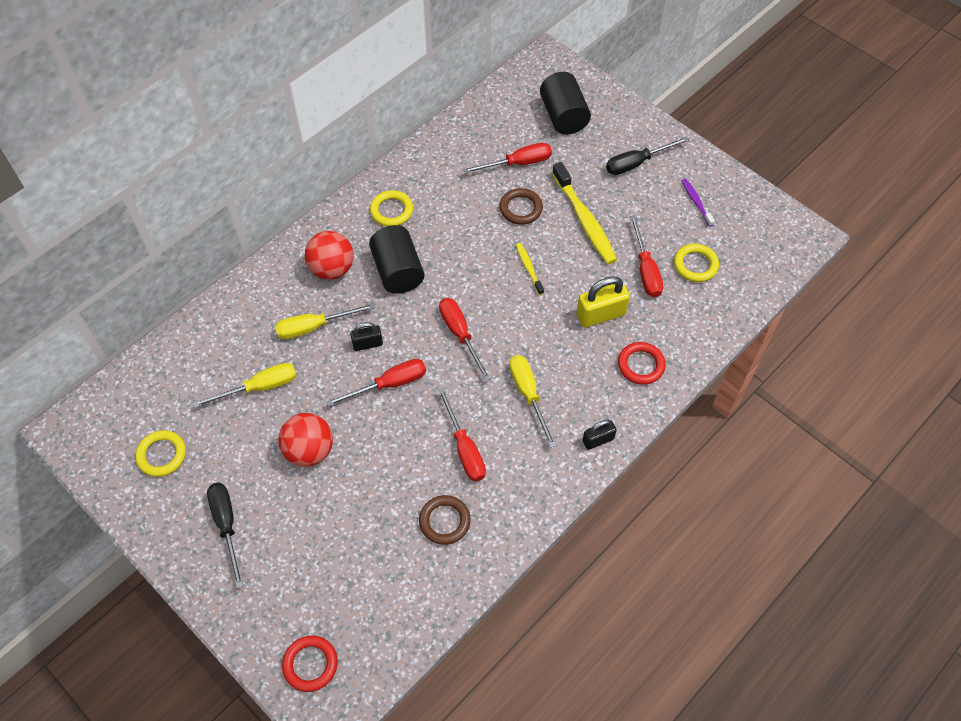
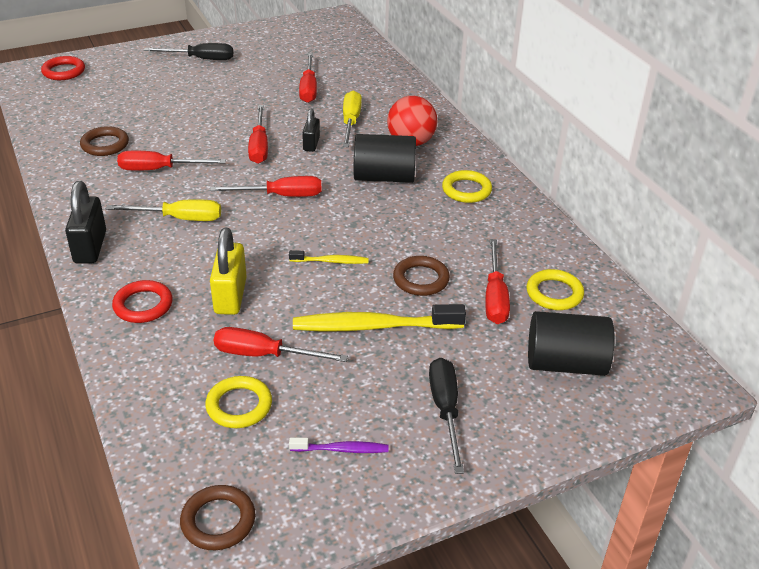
camera: 110 degrees right, 20 degrees down
yellow ring [135,430,186,477] -> yellow ring moved to [526,269,584,310]
yellow screwdriver [193,363,297,408] -> red screwdriver [299,53,317,103]
red ball [278,413,333,467] -> none
black padlock [583,420,617,450] -> black padlock [65,181,106,264], size x1.66
none -> brown ring [180,485,255,550]

